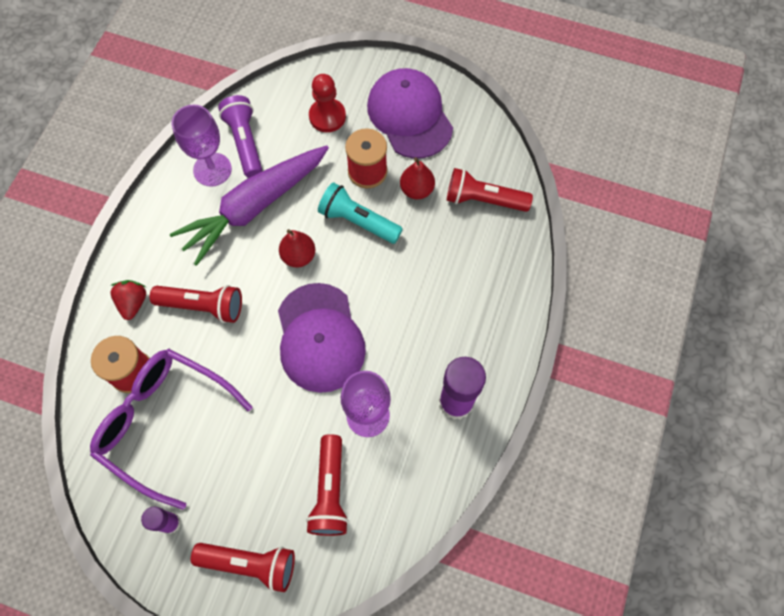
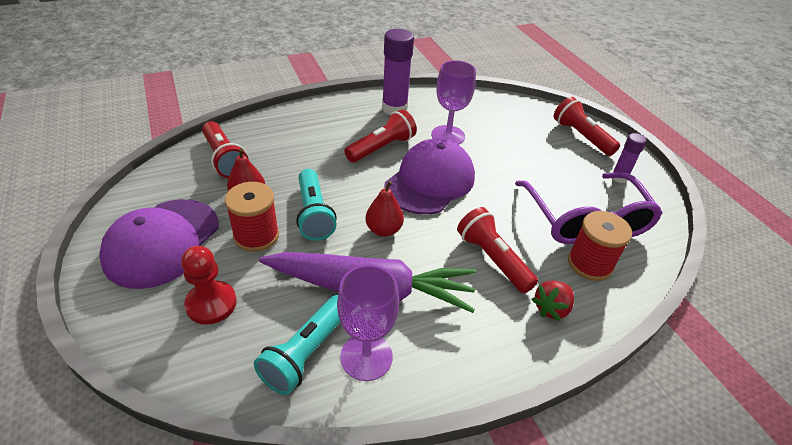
camera: 135 degrees left, 25 degrees down
purple flashlight [218,95,262,178] -> turquoise flashlight [254,295,340,395]
red flashlight [306,434,349,536] -> red flashlight moved to [344,109,417,162]

